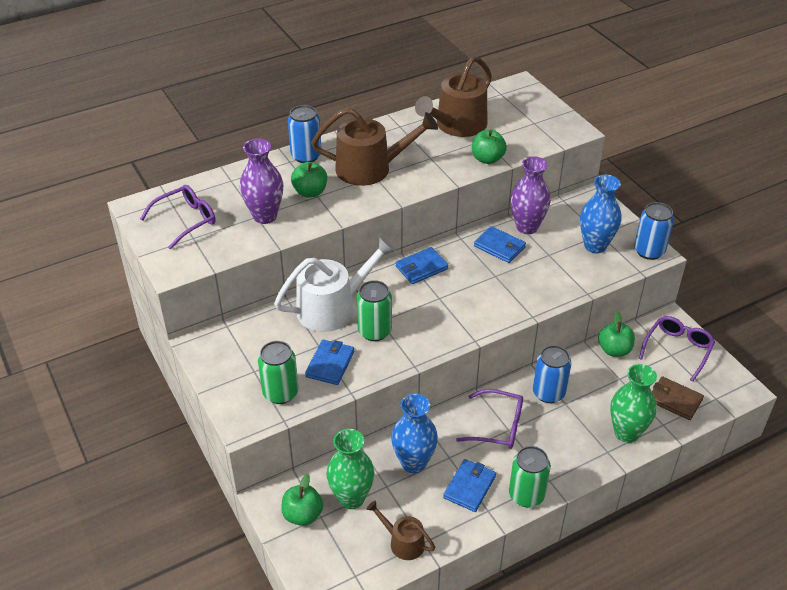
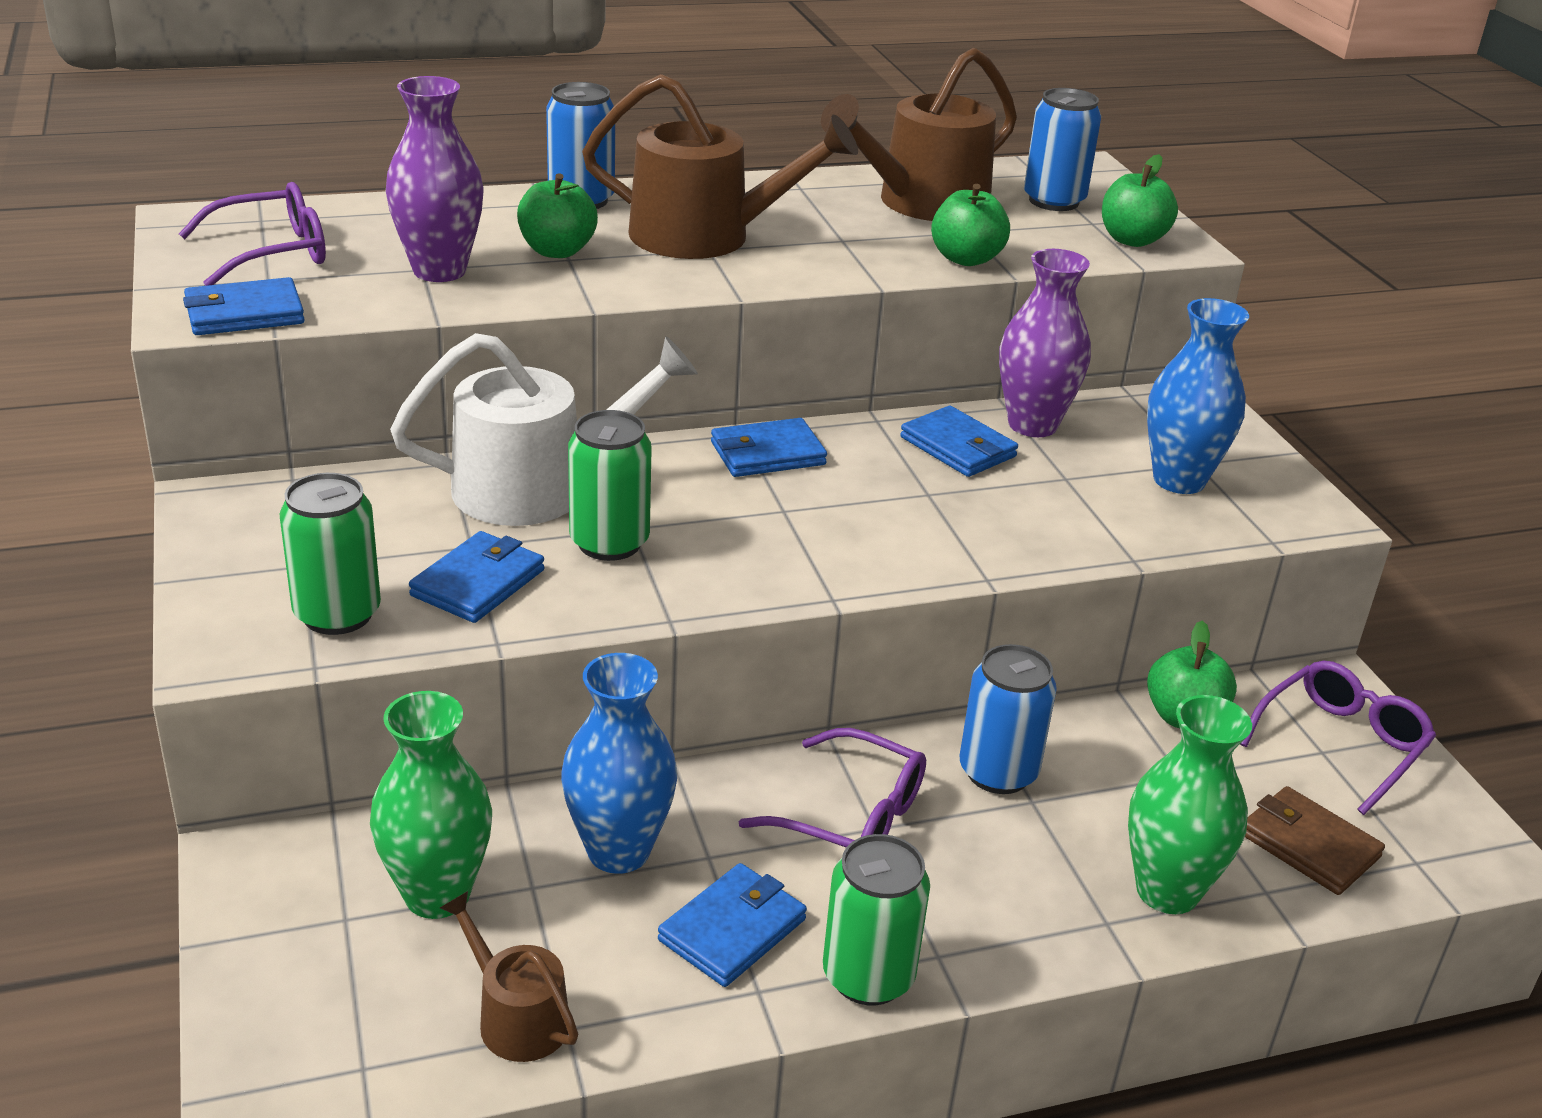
camera: 10 degrees right, 10 degrees down
green apple [281,473,323,526] -> green apple moved to [1102,154,1178,247]
blue can [634,202,674,260] -> blue can moved to [1024,88,1101,211]
none -> blue wallet [183,277,305,335]

